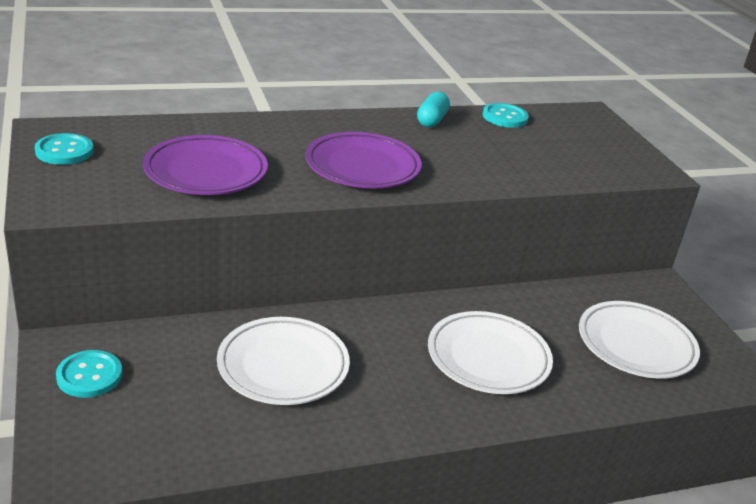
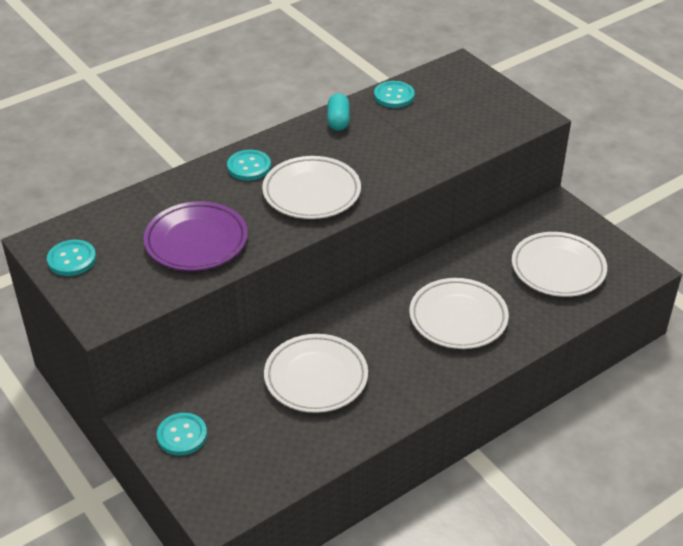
camera: 15 degrees left, 10 degrees up
purple plate [305,132,422,188] -> white plate [262,156,361,219]
none -> turquoise button [227,150,271,181]

